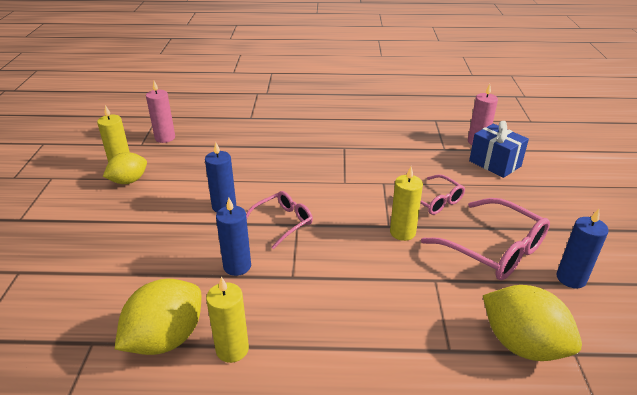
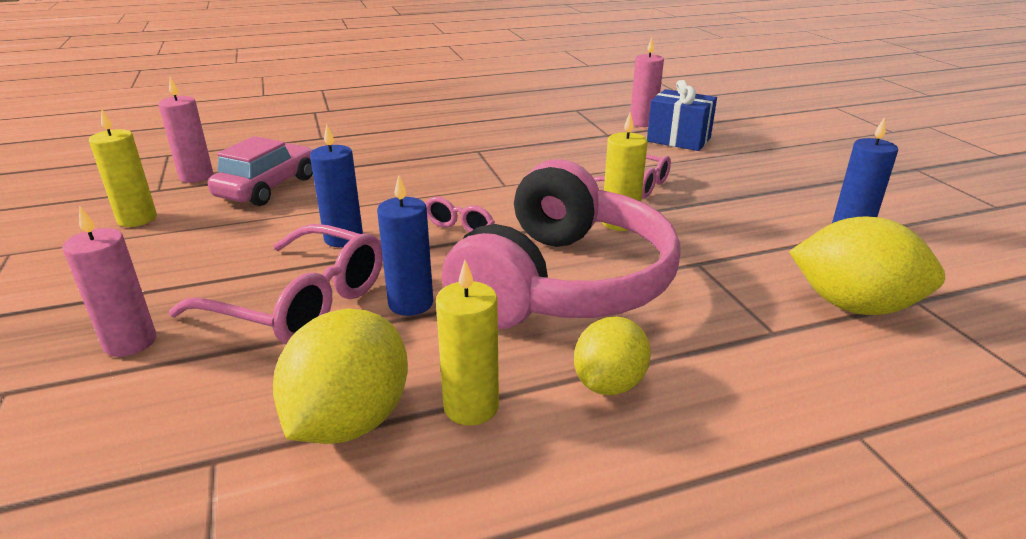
camera: 20 degrees left, 5 degrees down
yellow lemon [103,152,147,184] -> yellow lemon moved to [574,317,651,395]
pink glasses [421,198,550,280] -> pink glasses moved to [169,224,383,344]
none -> pink candle [62,206,156,357]
none -> pink car [208,136,313,206]
none -> pink headphones [442,159,681,329]

